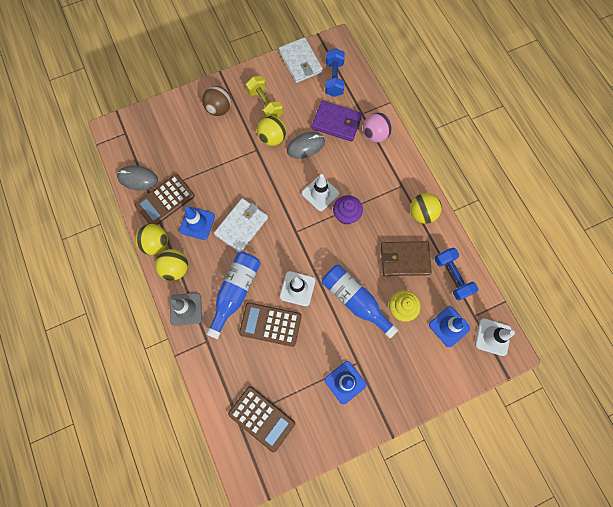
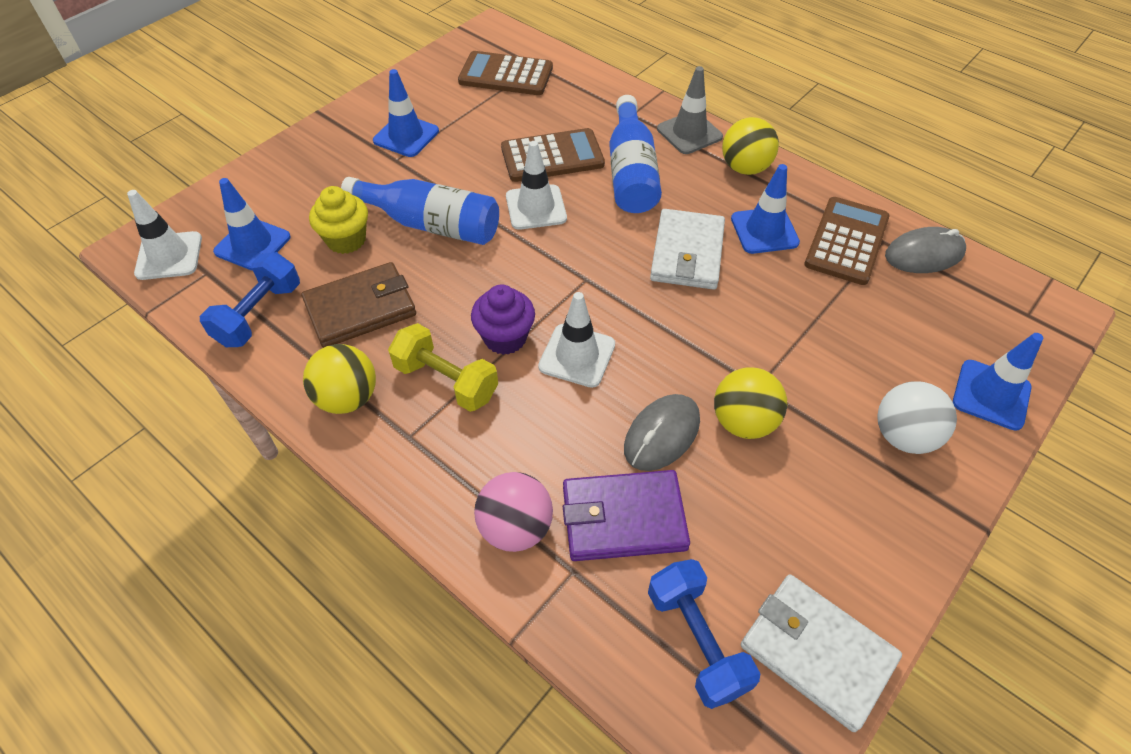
camera: 155 degrees right, 20 degrees down
yellow ball [135,224,168,255] -> none
brown ball [202,86,231,116] -> white ball [877,381,957,454]
yellow dumbbell [246,76,283,118] -> yellow dumbbell moved to [388,323,498,412]
blue dumbbell [435,248,478,300] -> blue dumbbell turned 75 degrees clockwise [200,252,300,347]
none -> blue traffic cone [953,333,1043,431]

